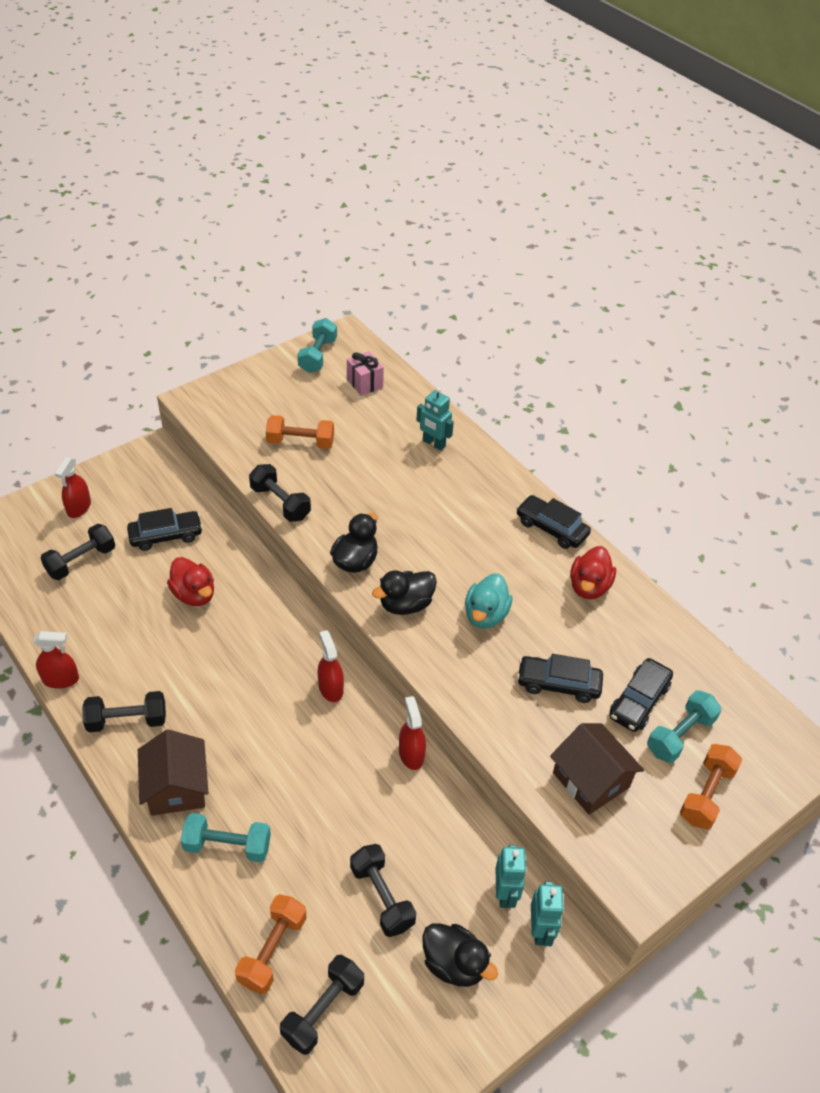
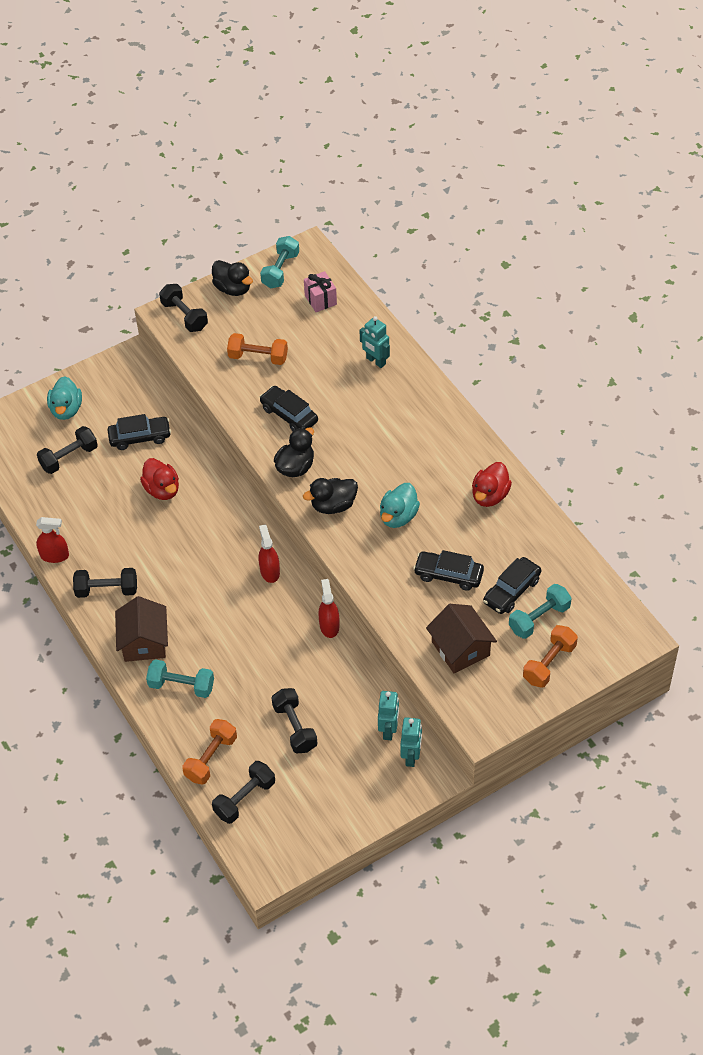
camera: 10 degrees right, 5 degrees up
red spray bottle [55,457,91,518] -> turquoise duck [47,376,82,420]
black dumbbell [249,464,311,522] -> black dumbbell moved to [159,284,208,332]
black duck [422,924,498,987] -> black duck moved to [212,260,253,296]
black car [516,495,591,549] -> black car moved to [260,386,318,431]

